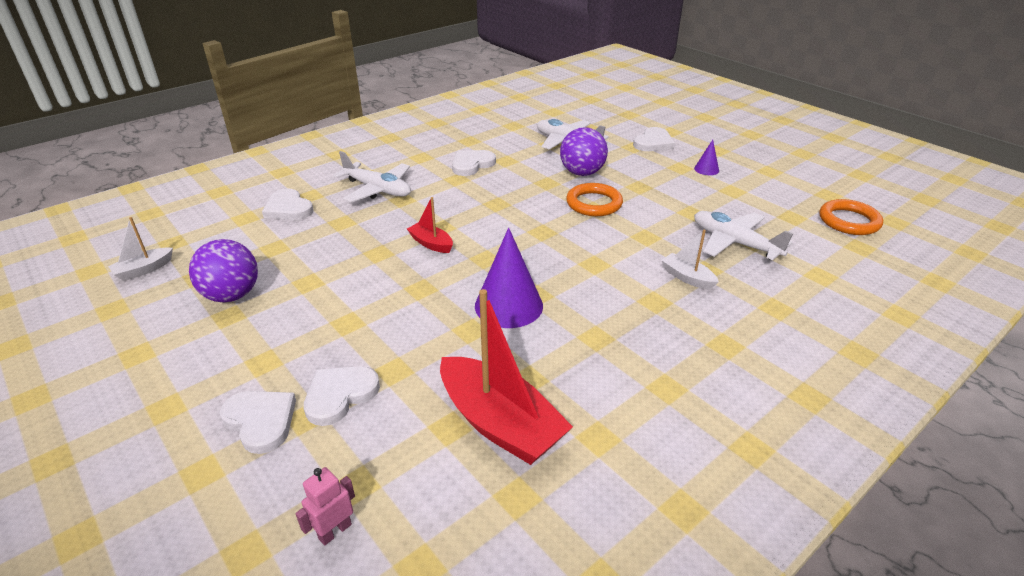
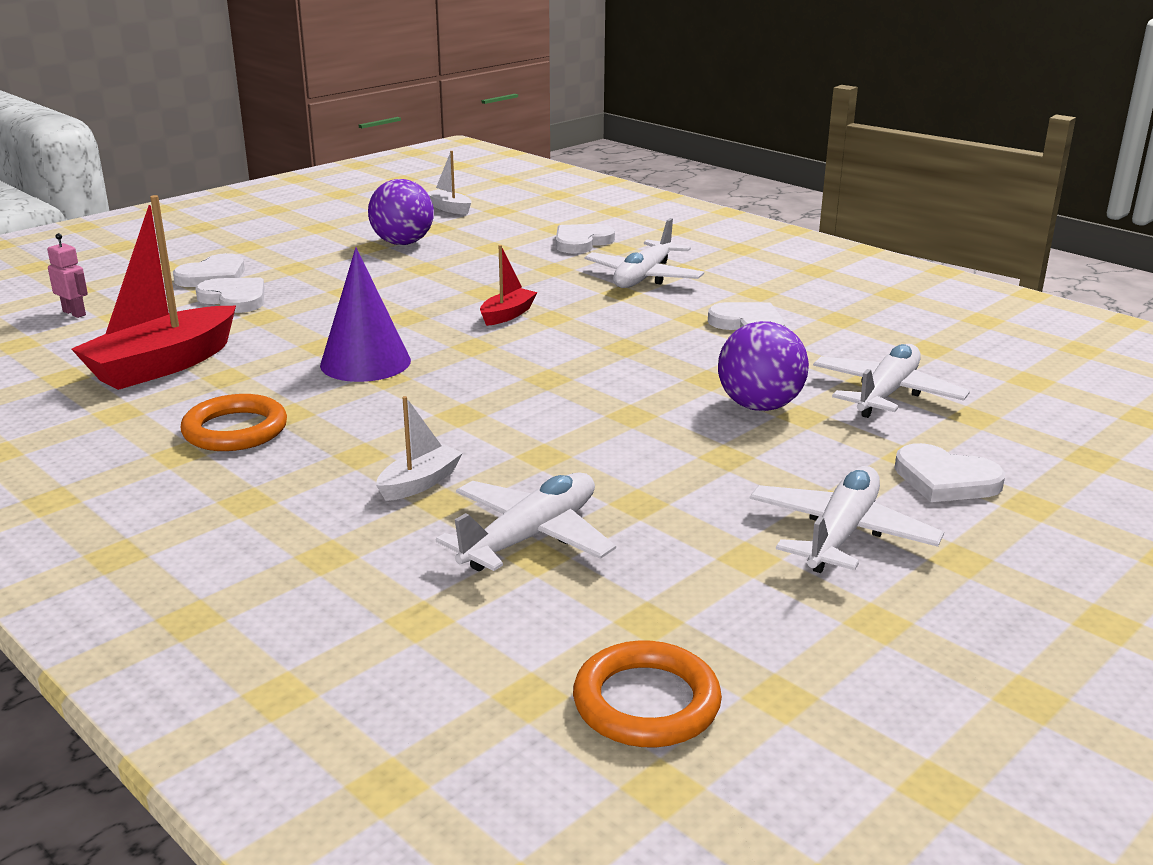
camera: 85 degrees right, 10 degrees down
orange ring [566,183,623,216] -> orange ring moved to [180,394,287,451]
purple cone [694,140,719,175] -> white plane [750,466,944,573]

